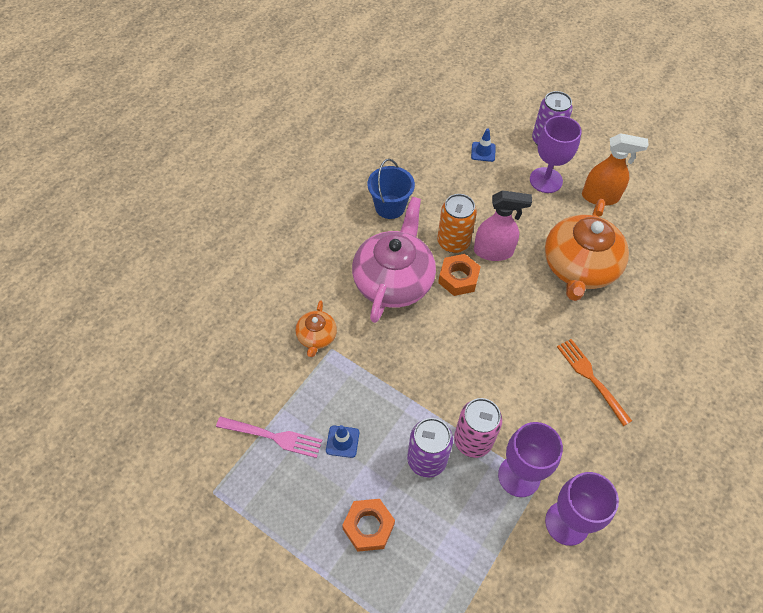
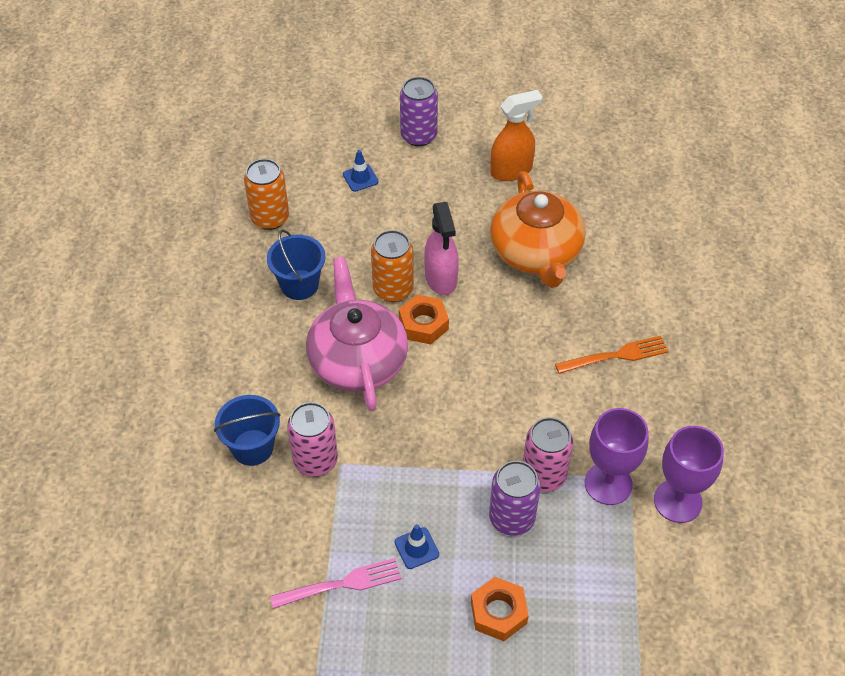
camera: 30 degrees left, 5 degrees down
orange teapot [295,300,337,357] -> pink can [287,402,338,477]
pink spray bottle [474,190,532,261] -> pink spray bottle turned 105 degrees clockwise [424,202,459,295]
purple goblet [530,116,581,193] -> none
orange fork [557,339,632,426] -> orange fork turned 135 degrees clockwise [555,336,669,374]
none -> blue bucket [214,395,281,466]
none -> orange can [244,159,289,230]

